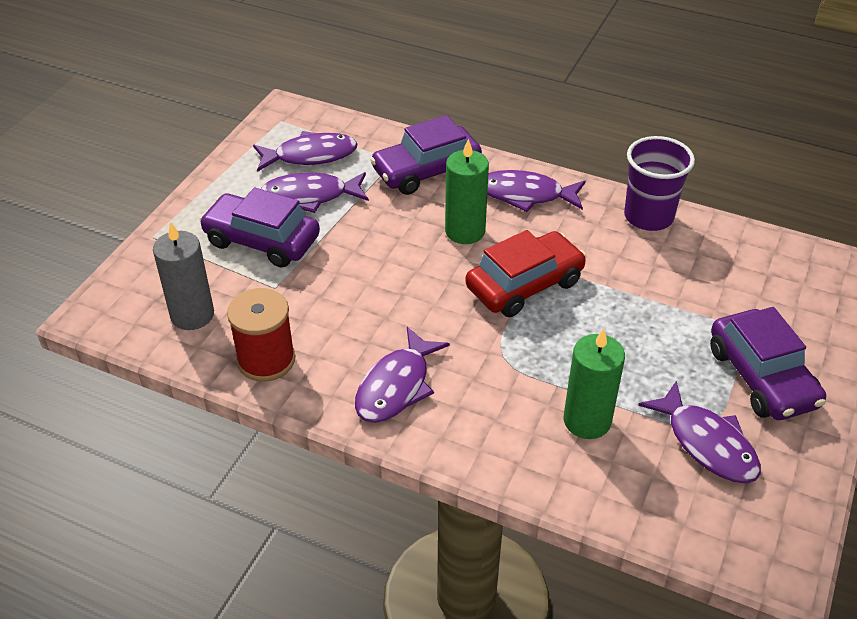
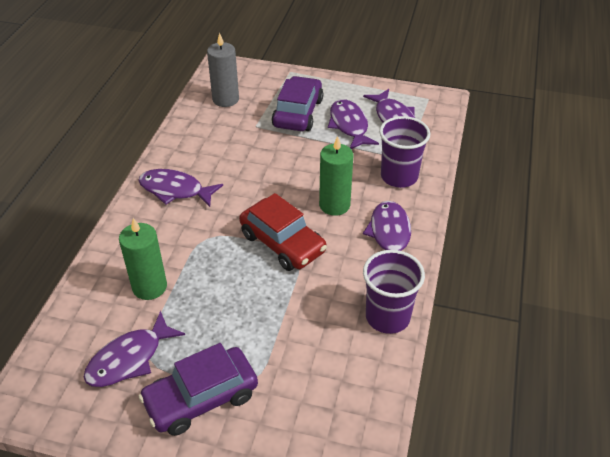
camera: 80 degrees right, 0 degrees up
red spool [227,288,295,382] -> none
purple car [370,115,482,195] -> purple cup [379,116,430,188]

